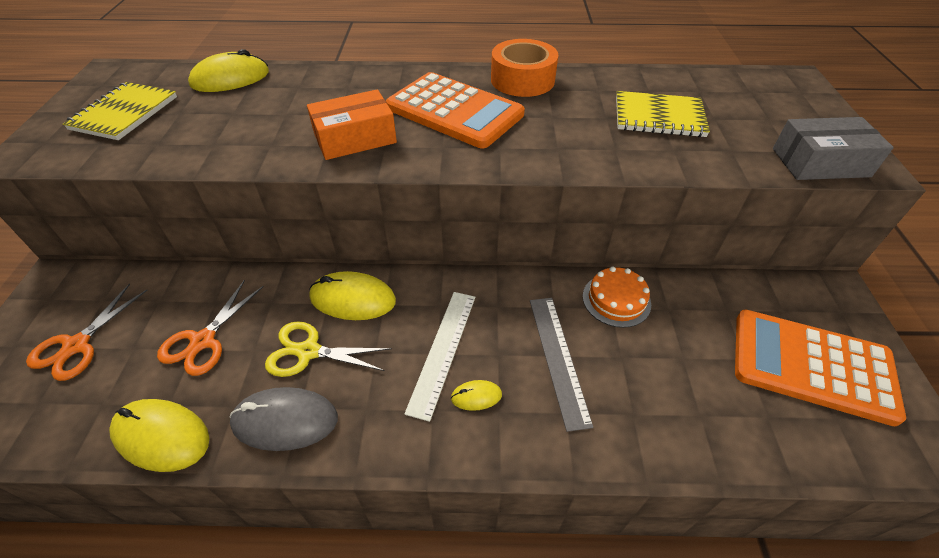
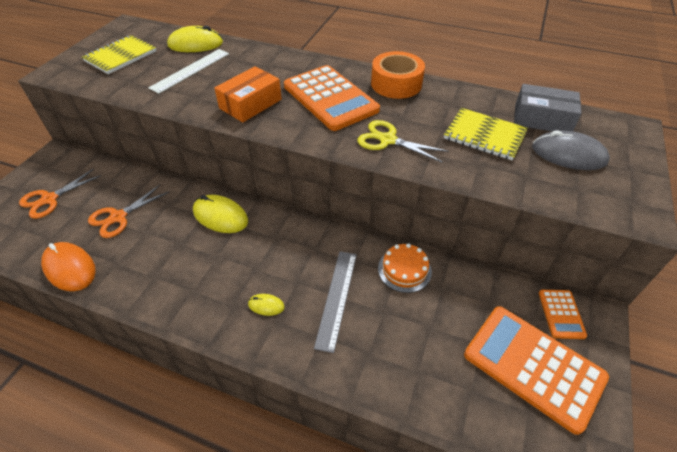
camera: 20 degrees right, 0 degrees up
yellow mouse [109,399,209,472] -> orange mouse [41,242,96,291]
grey mouse [230,387,338,451] -> grey mouse moved to [532,131,610,170]
yellow scissors [265,321,392,377] -> yellow scissors moved to [357,120,449,162]
orange box [307,89,397,160] -> orange box turned 45 degrees counterclockwise [214,66,282,122]
white ruler [405,292,475,422] -> white ruler moved to [148,49,229,94]
grey box [773,117,894,180] -> grey box moved to [514,84,581,132]
none -> orange calculator [539,290,587,339]

